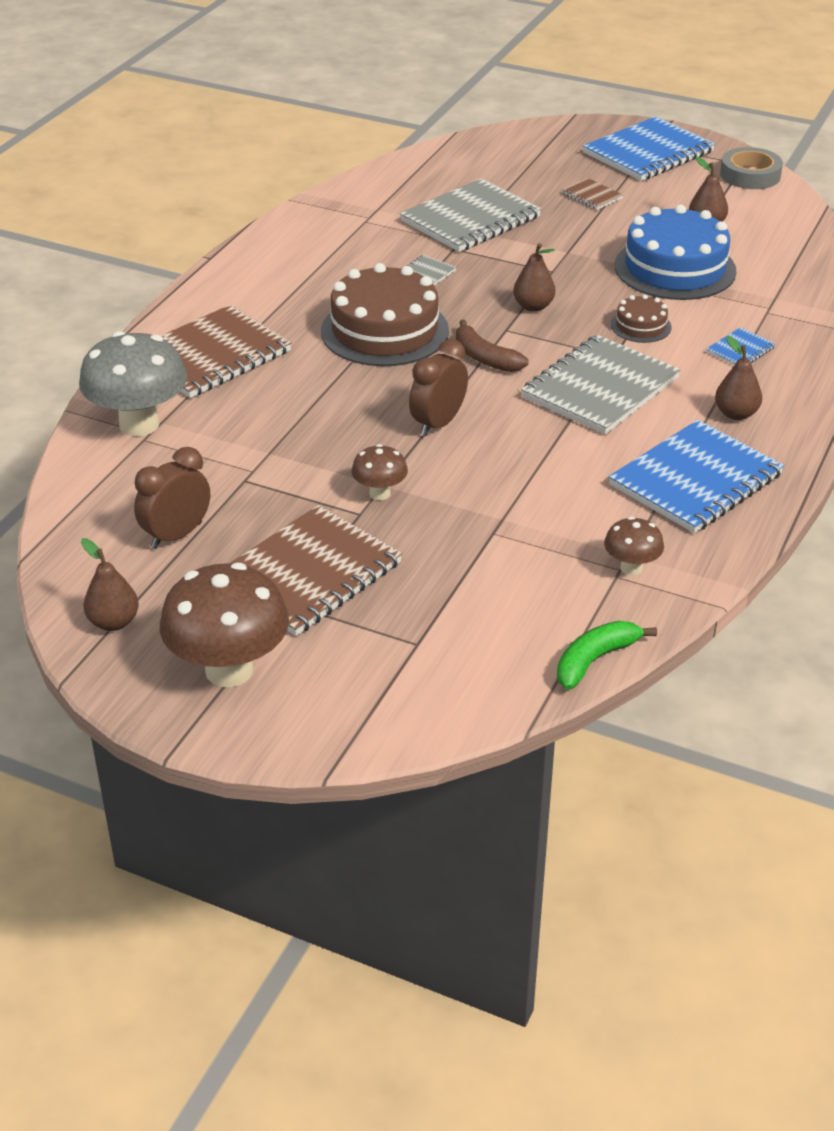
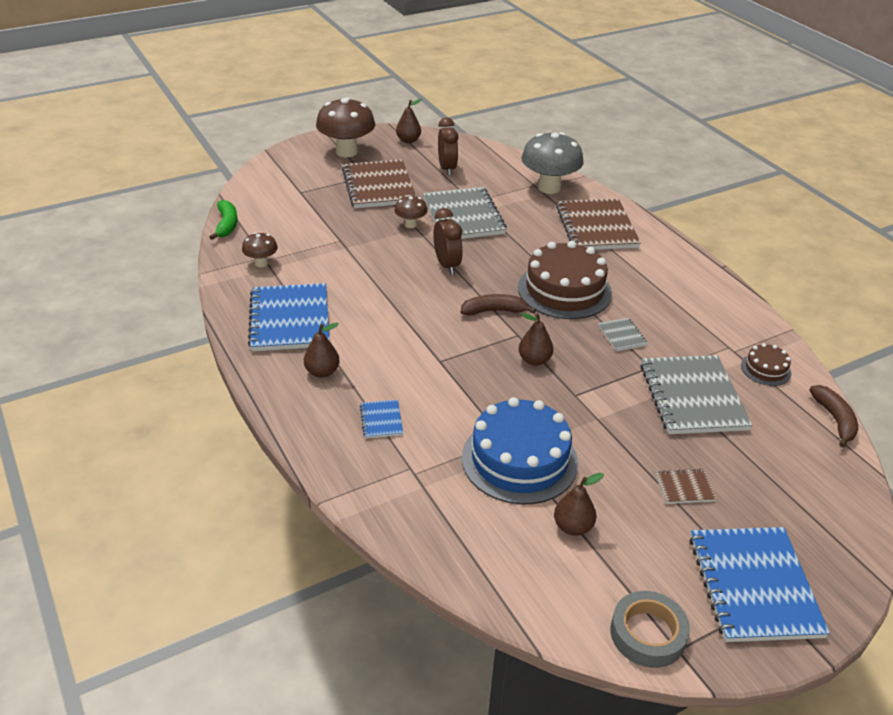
camera: 125 degrees right, 0 degrees up
grey notebook [521,335,680,434] -> grey notebook moved to [423,187,507,239]
brown cake [611,294,672,343] -> brown cake moved to [741,343,791,386]
none -> brown banana [809,385,858,447]

